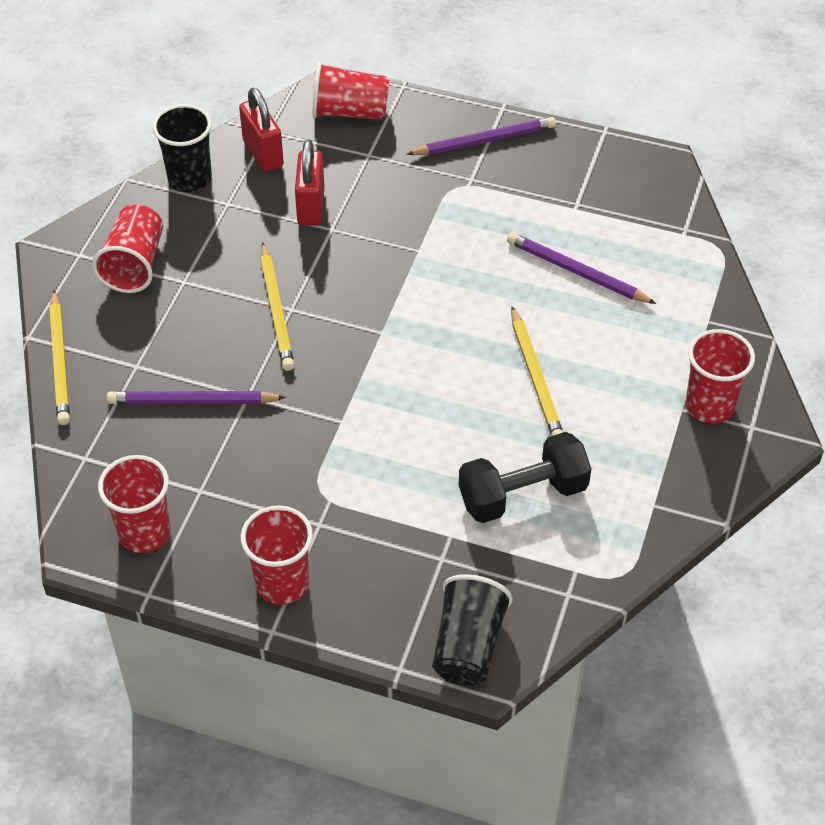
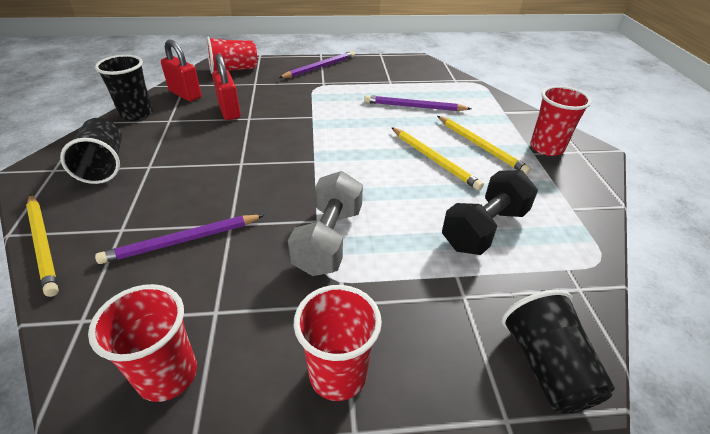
camera: 25 degrees left, 10 degrees down
red cup [92,204,163,293] -> black cup [60,118,122,184]
yellow pencil [260,242,294,371] -> yellow pencil moved to [437,116,531,175]
none -> grey dumbbell [288,171,363,276]

